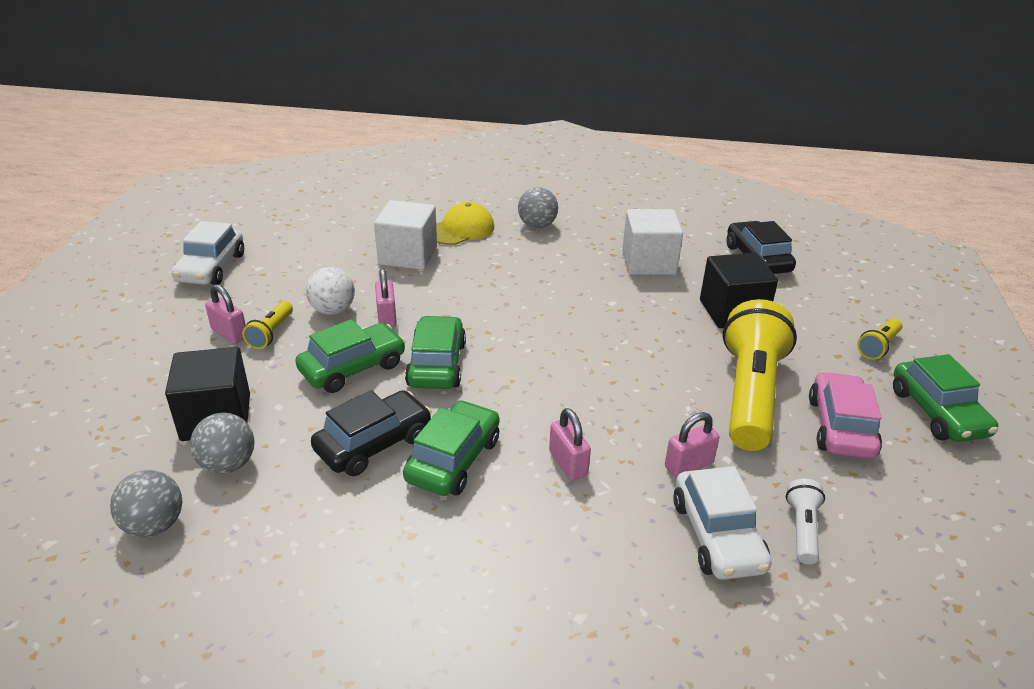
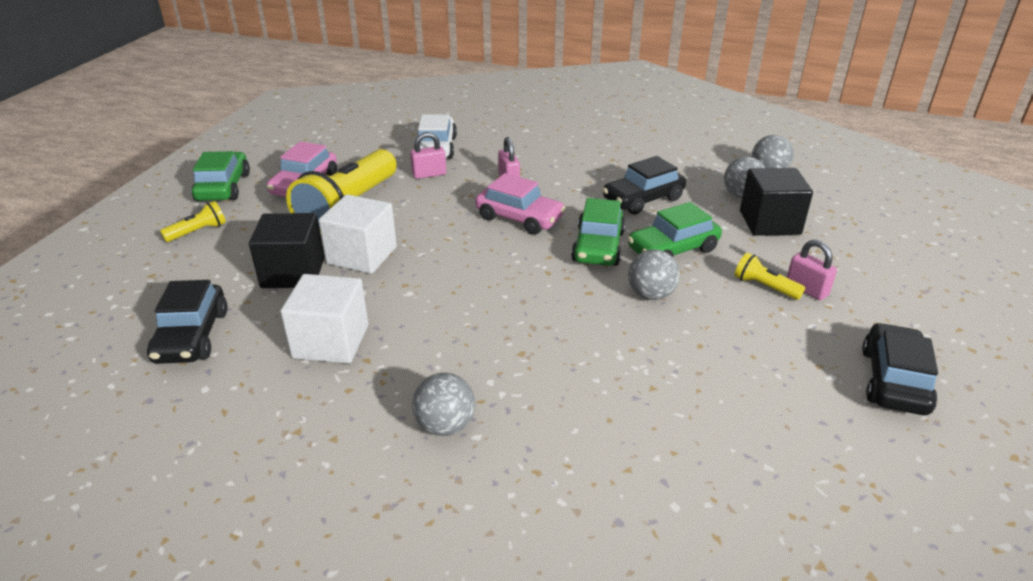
camera: 170 degrees left, 0 degrees up
white car [171,221,244,285] -> black car [862,322,938,415]
yellow flashlight [242,301,293,349] -> yellow flashlight turned 75 degrees counterclockwise [734,252,805,300]
white ball [306,267,355,315] -> none
white cube [374,200,437,270] -> white cube moved to [318,194,397,274]
pink padlock [375,268,397,327] -> grey ball [628,249,680,300]
green car [403,400,499,496] -> none
yellow cap [436,202,494,245] -> none
white flashlight [786,479,825,564] -> none
none -> pink car [475,173,566,235]

